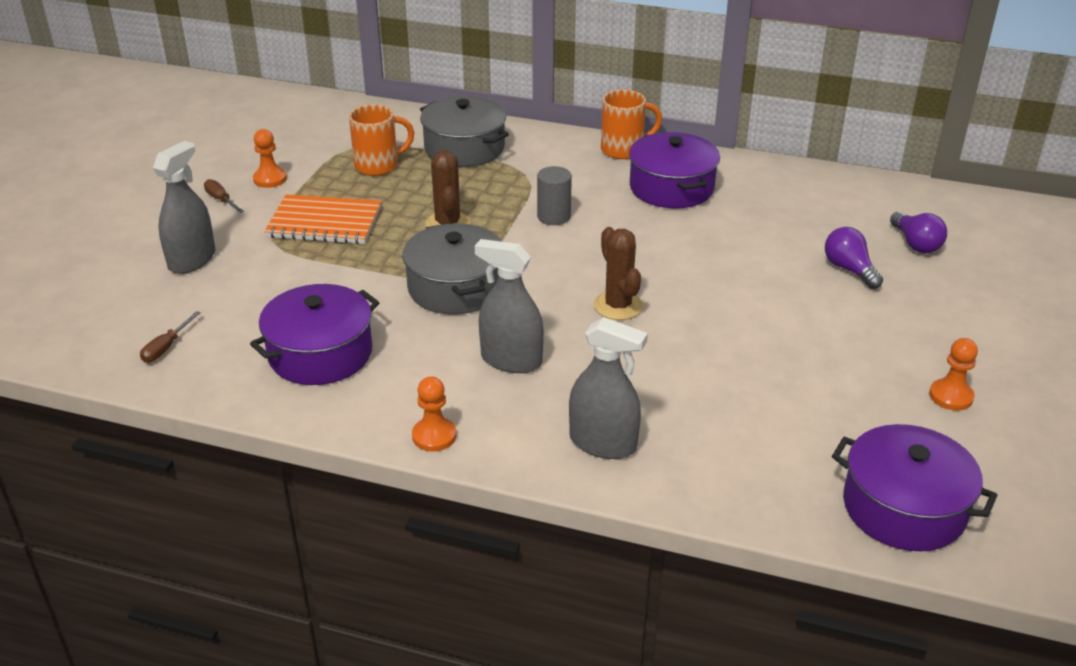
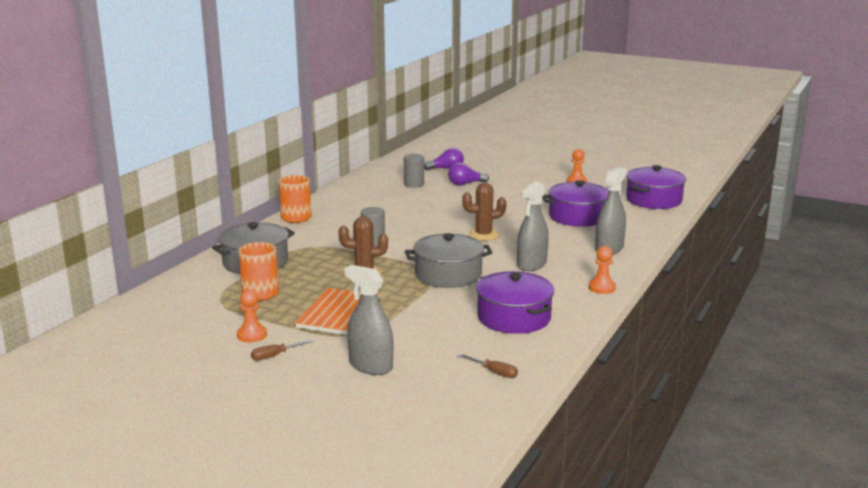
camera: 80 degrees left, 15 degrees down
purple pot [629,132,720,208] -> purple pot moved to [542,180,609,227]
none -> grey cylinder [404,154,424,188]

